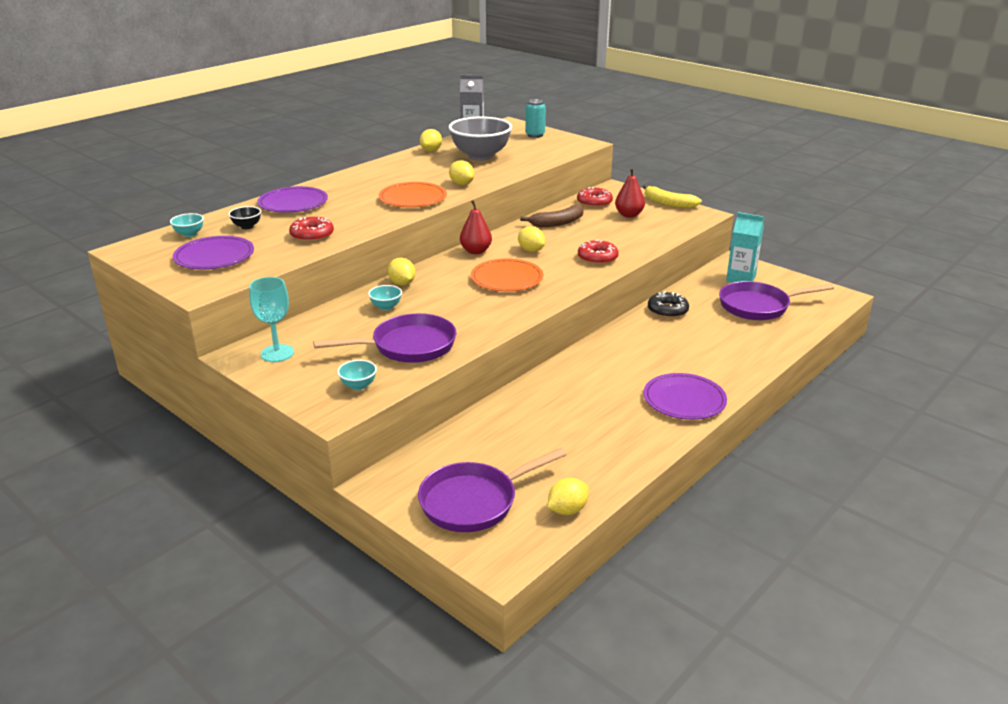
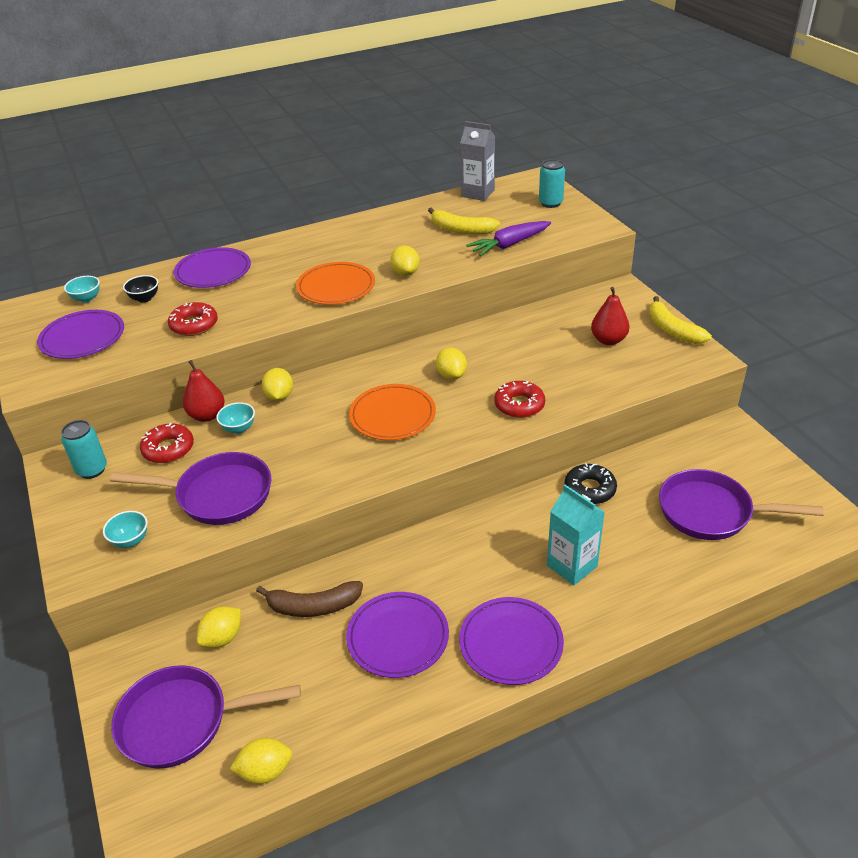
camera: 25 degrees right, 10 degrees up
turquoise goblet [249,277,294,362] -> turquoise can [61,420,107,479]
yellow lemon [420,129,442,152] -> yellow lemon moved to [197,606,241,648]
grey bowl [449,116,512,161] -> yellow banana [428,208,500,235]
red pear [460,200,492,254] -> red pear moved to [183,360,225,422]
brown banana [520,205,584,227] -> brown banana moved to [256,581,363,617]
red donut [577,187,613,208] -> red donut moved to [140,423,194,463]
turquoise carton [726,212,764,283] -> turquoise carton moved to [547,485,605,586]
none -> purple plate [346,592,449,678]
none -> purple carrot [466,221,551,256]

